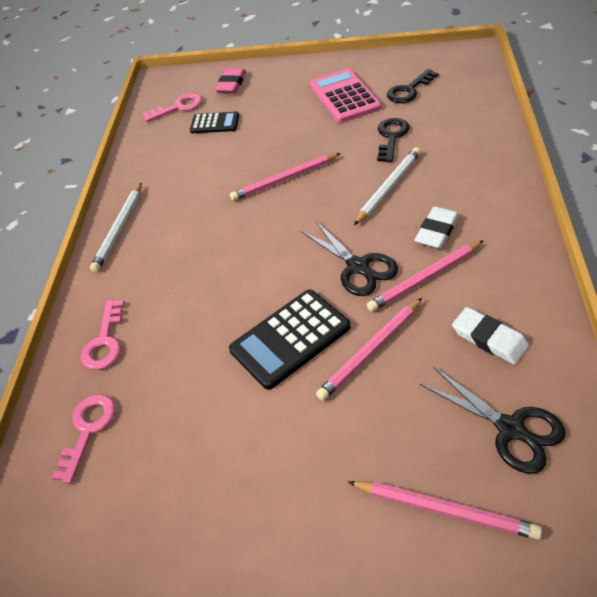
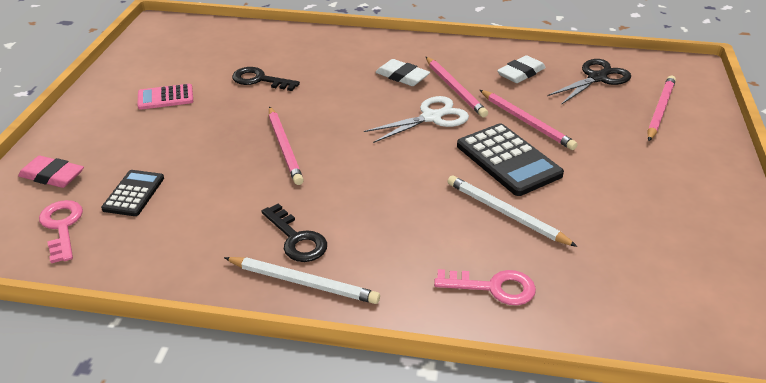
camera: 90 degrees left, 10 degrees down
pink key [51,394,115,484] -> none
black scissors [301,220,398,296] -> white scissors [364,96,469,143]
pink calculator [310,69,381,123] -> pink calculator [138,84,193,110], size x0.60
white pencil [354,147,421,225] -> white pencil moved to [447,175,578,247]
black key [387,69,438,103] -> black key moved to [261,203,327,262]

